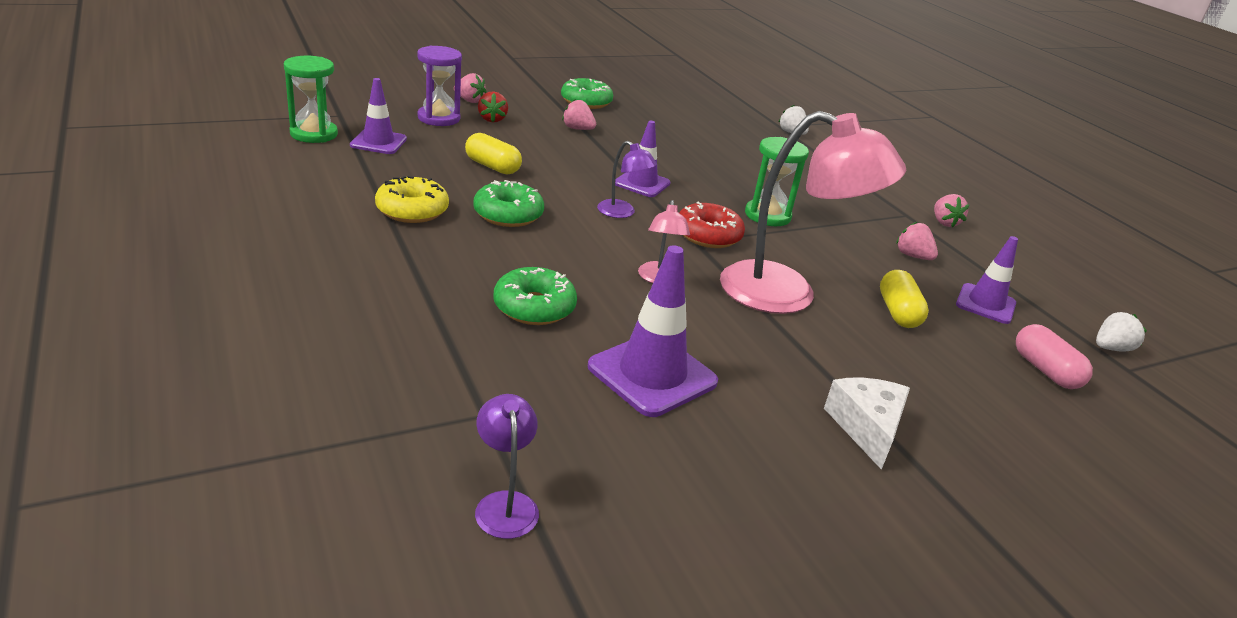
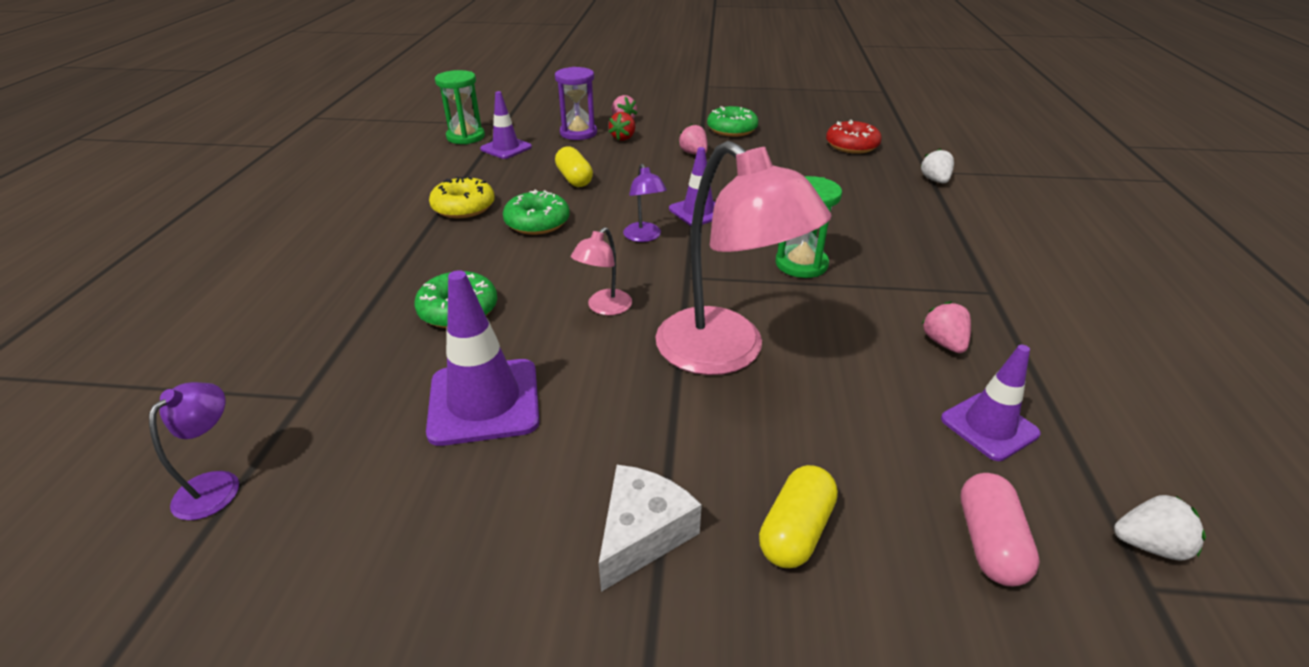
camera: 35 degrees right, 5 degrees up
red donut [679,202,745,248] -> red donut moved to [826,120,882,154]
yellow capsule [880,270,929,328] -> yellow capsule moved to [759,465,838,568]
pink strawberry [934,194,969,227] -> none

